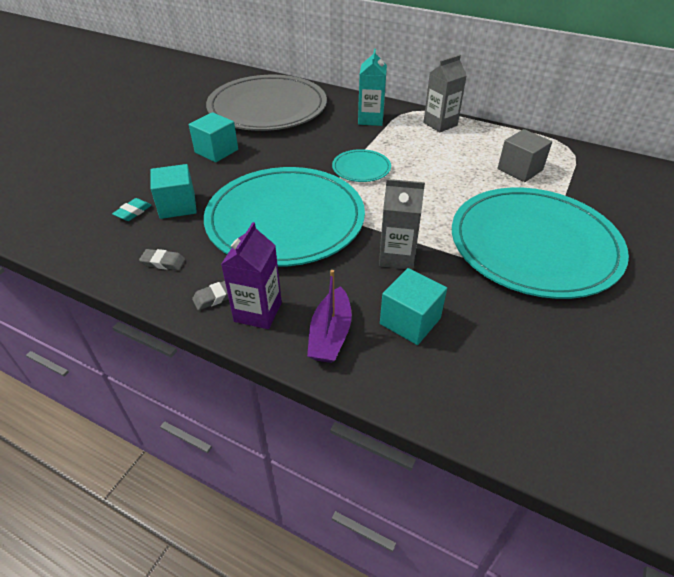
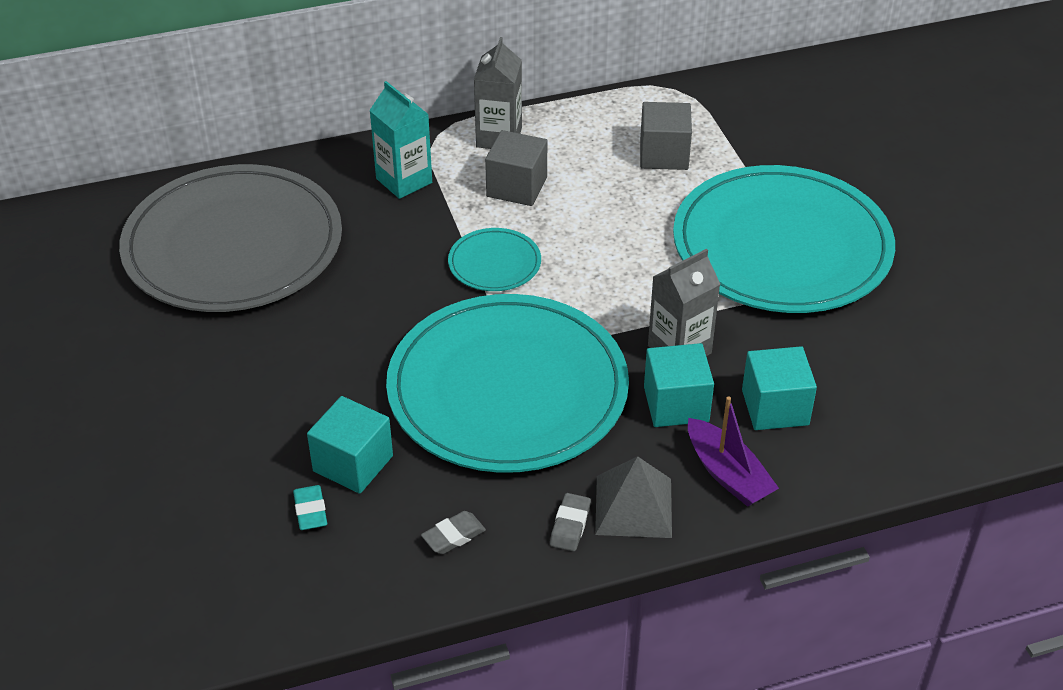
camera: 45 degrees left, 0 degrees up
turquoise cube [189,112,238,162] -> turquoise cube moved to [644,343,714,427]
purple carton [221,222,282,329] -> grey pyramid [595,456,672,538]
none -> grey cube [485,130,547,206]

